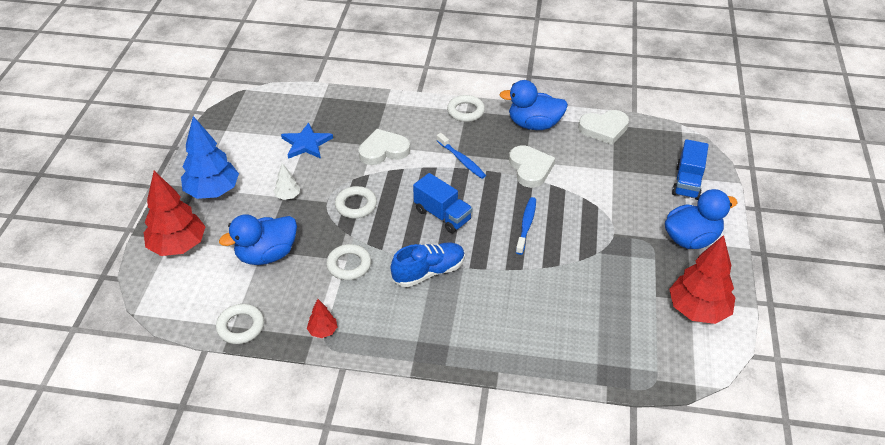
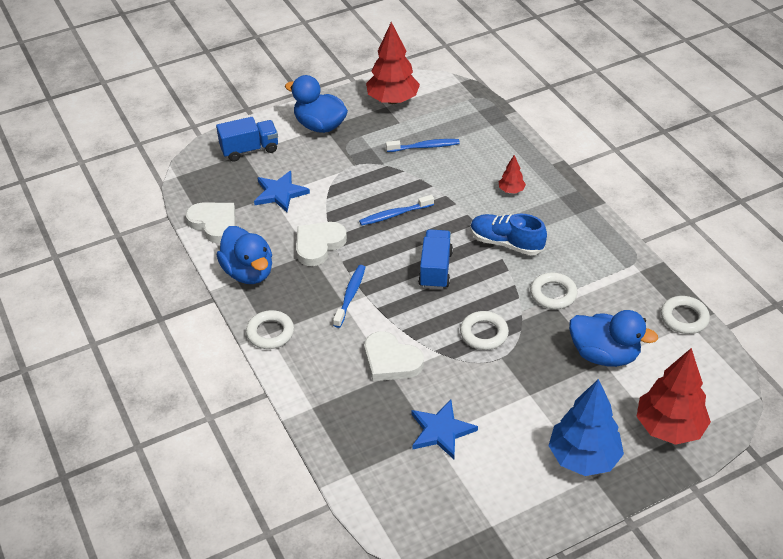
camera: 125 degrees left, 0 degrees up
white tree [274,163,300,200] -> none
red tree [307,299,337,338] -> red tree moved to [499,155,526,193]
none -> blue star [254,171,310,212]
none -> blue toothbrush [386,139,460,152]

